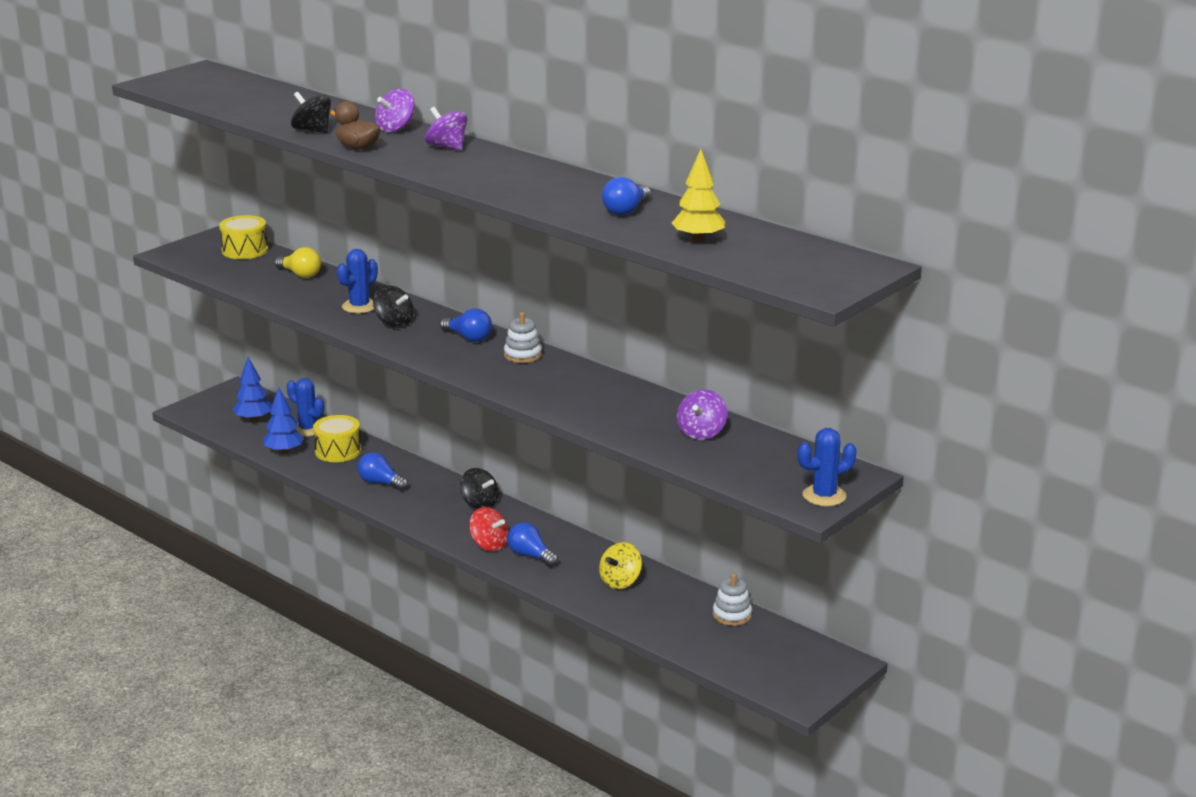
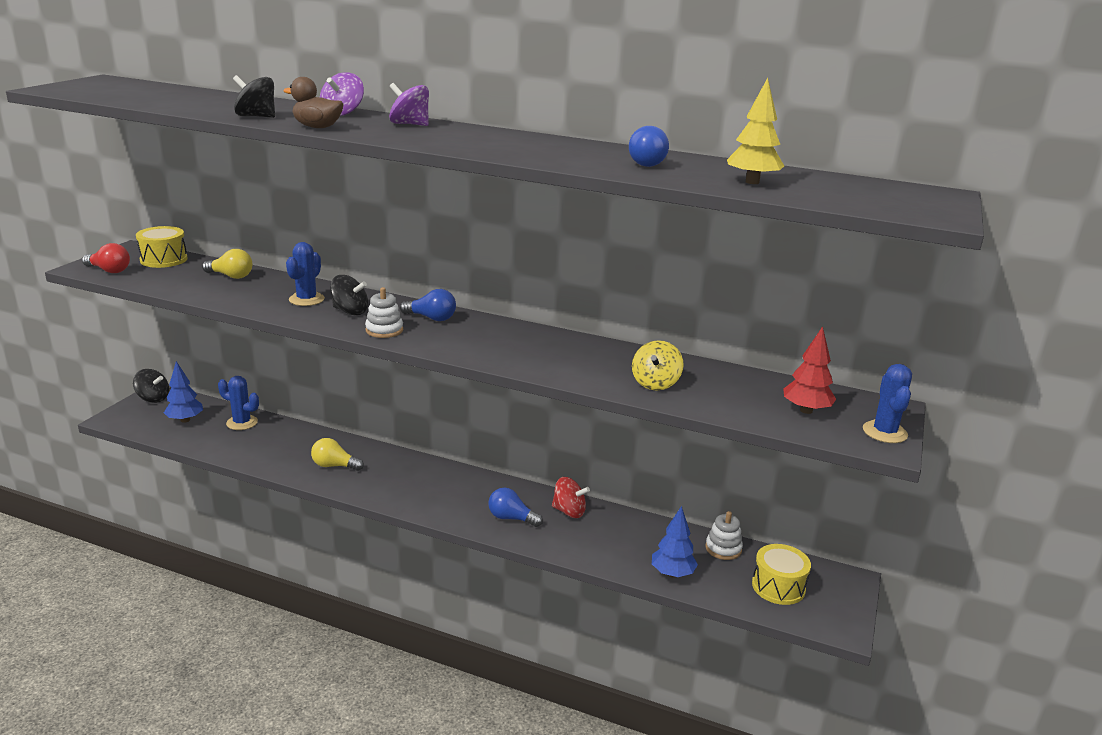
camera: 20 degrees left, 0 degrees up
blue tree [263,387,304,454] -> blue tree moved to [652,506,698,578]
yellow drum [313,415,361,462] -> yellow drum moved to [752,544,811,605]
blue light bulb [358,452,408,491] -> yellow light bulb [311,438,364,471]
black spinning top [460,468,499,509] -> black spinning top moved to [133,369,169,403]
red spinning top [469,507,509,552] -> red spinning top moved to [552,477,590,518]
white stacking toy [504,312,542,363] -> white stacking toy moved to [365,287,403,338]
yellow spinning top [599,542,642,589] -> yellow spinning top moved to [632,340,684,390]
purple spinning top [677,389,728,440] -> none
blue cactus [798,428,857,506] -> blue cactus turned 45 degrees counterclockwise [863,364,912,443]
none -> red light bulb [82,243,130,273]
none -> red tree [783,326,836,414]

